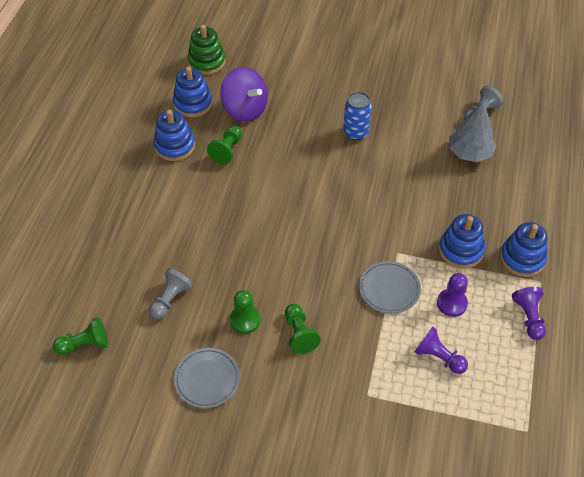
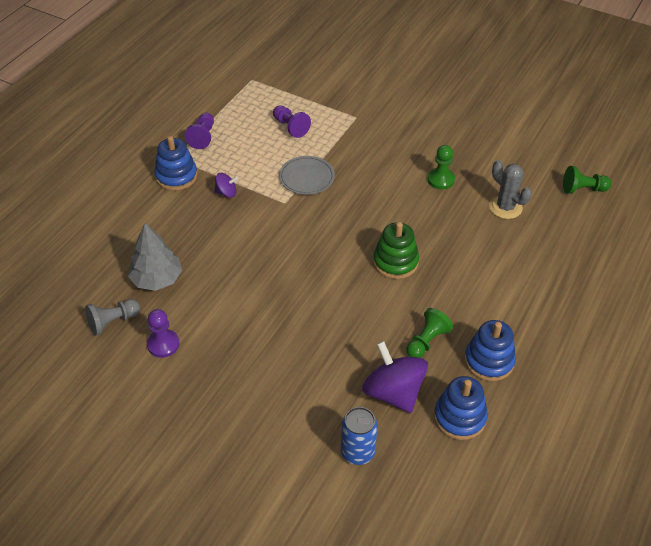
camera: 165 degrees left, 5 degrees down
grey pawn [149,268,193,319] -> grey cactus [489,160,532,219]
grey plate [174,348,240,408] -> none
green stacking toy [187,25,226,75] -> green stacking toy moved to [373,222,419,279]
green pawn [285,304,321,354] -> none
blue can [343,92,372,140] -> blue can moved to [341,407,378,465]
purple pawn [437,273,468,317] -> purple pawn moved to [147,309,179,358]
blue stacking toy [439,214,485,269] -> purple spinning top [214,173,238,198]

